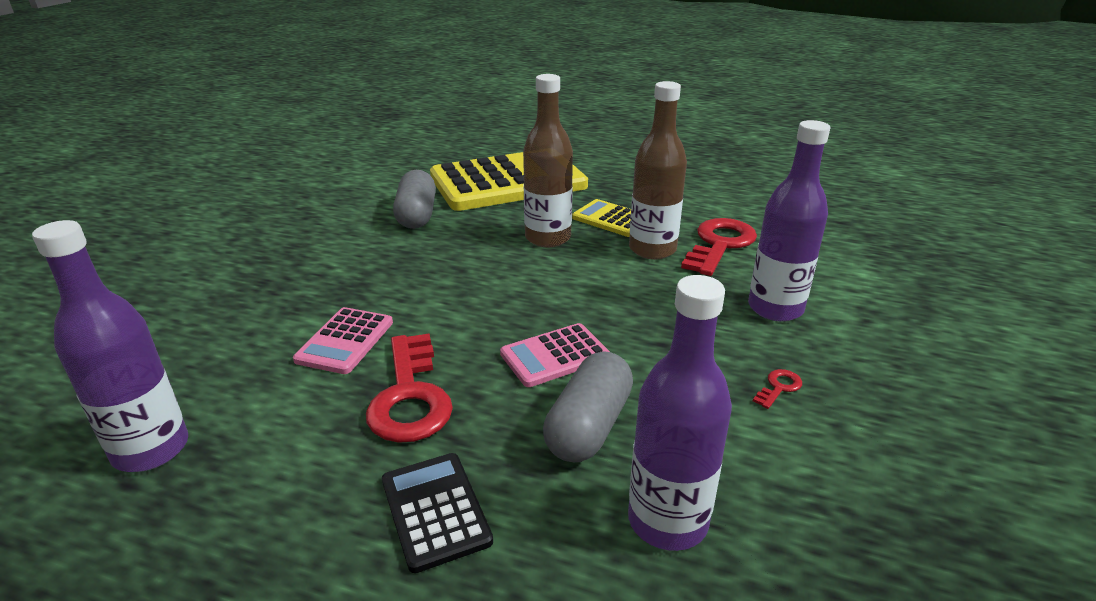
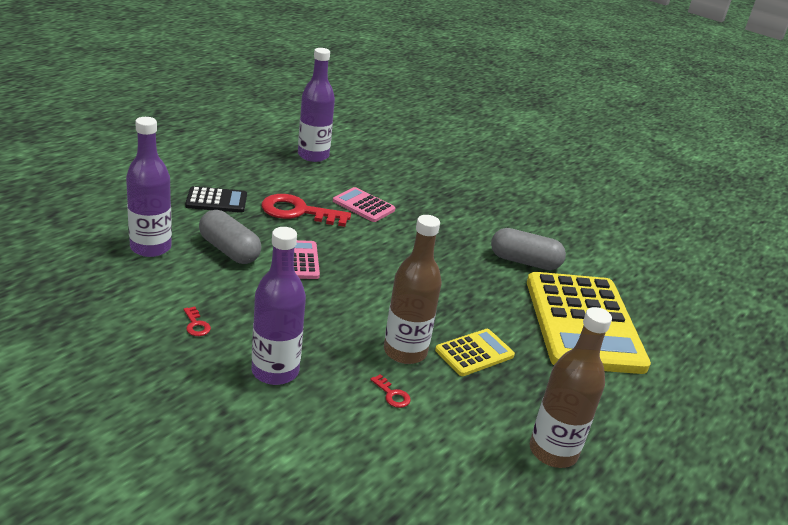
camera: 105 degrees right, 0 degrees up
brown bottle [523,74,573,247] -> brown bottle moved to [530,307,612,468]
red key [681,218,757,276] -> red key [370,374,411,408], size x0.42

